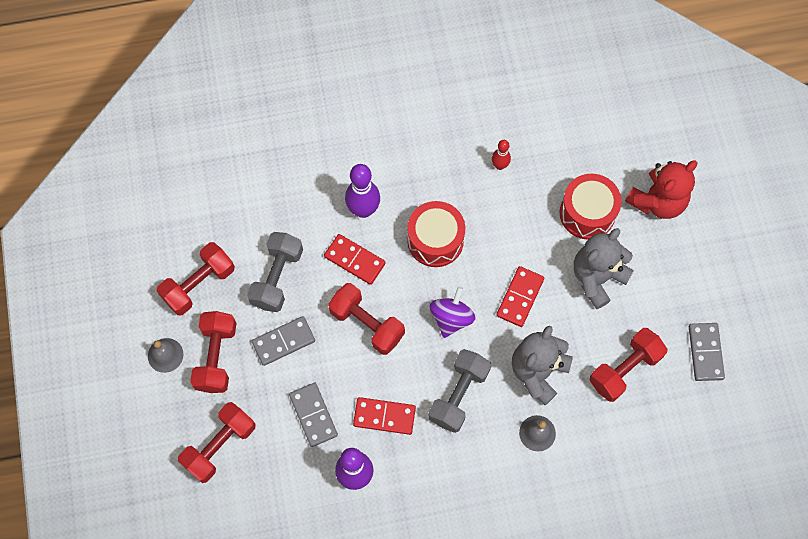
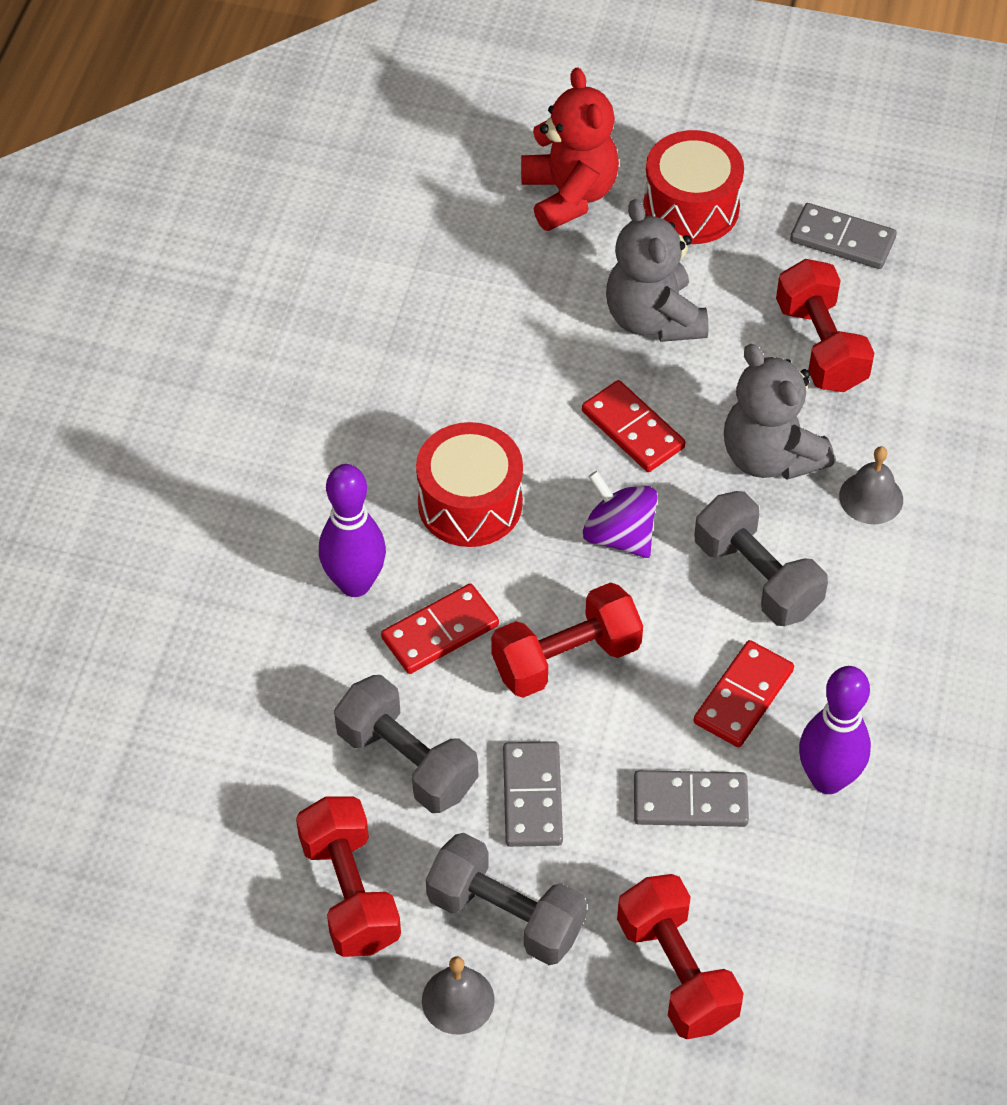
camera: 65 degrees left, 15 degrees down
red dumbbell [190,311,237,393] -> grey dumbbell [426,833,587,965]
red bowling pin [492,140,511,170] -> none
red drum [560,174,622,240] -> red drum moved to [643,130,744,244]

